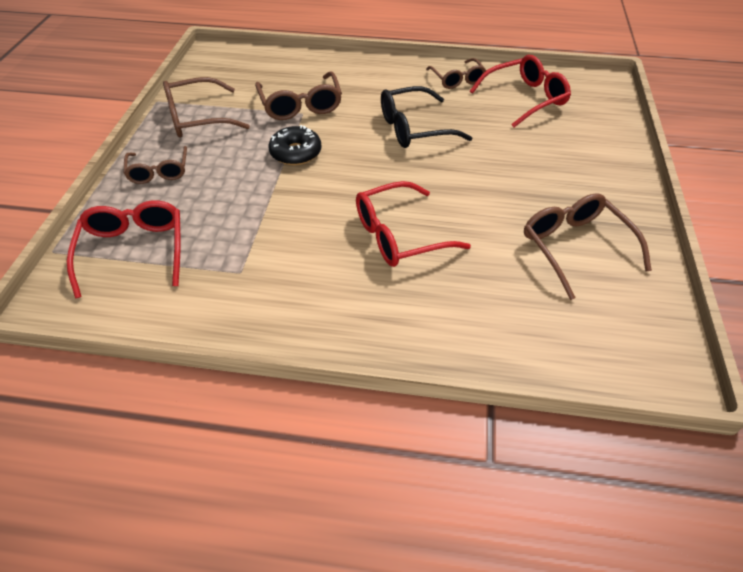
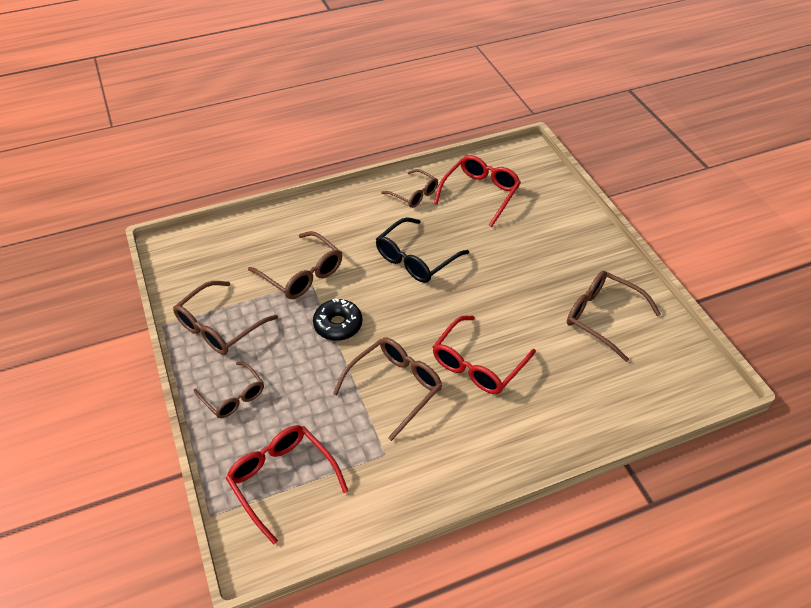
camera: 30 degrees left, 0 degrees up
none -> brown glasses [333,338,442,441]

